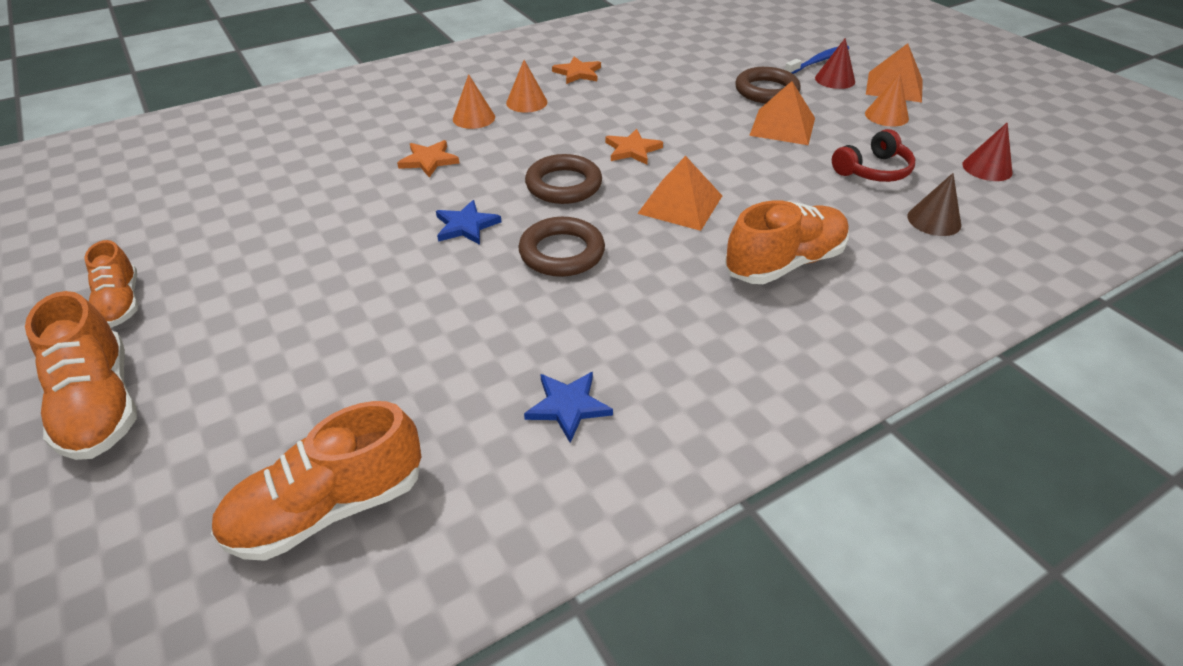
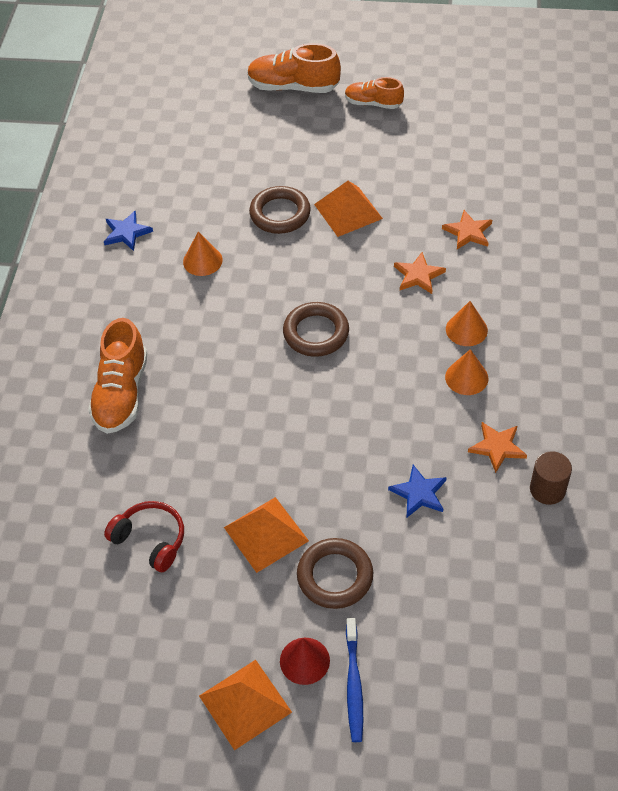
camera: 130 degrees right, 10 degrees up
orange shoe [211,401,421,561] -> none
blue star [436,200,501,245] -> blue star moved to [388,465,447,517]
brown ring [518,217,605,277] -> brown ring moved to [249,186,311,234]
orange star [605,129,663,164] -> orange star moved to [442,210,492,249]
orange pyramid [637,156,722,231] -> orange pyramid moved to [314,181,383,237]
red headphones [832,129,915,182] -> red headphones turned 120 degrees clockwise [104,501,184,572]
orange cone [865,73,909,127] -> orange cone moved to [183,232,223,276]
brown cone [907,173,961,236] -> none
red cone [963,122,1013,181] -> none
none -> brown cylinder [530,451,572,505]

